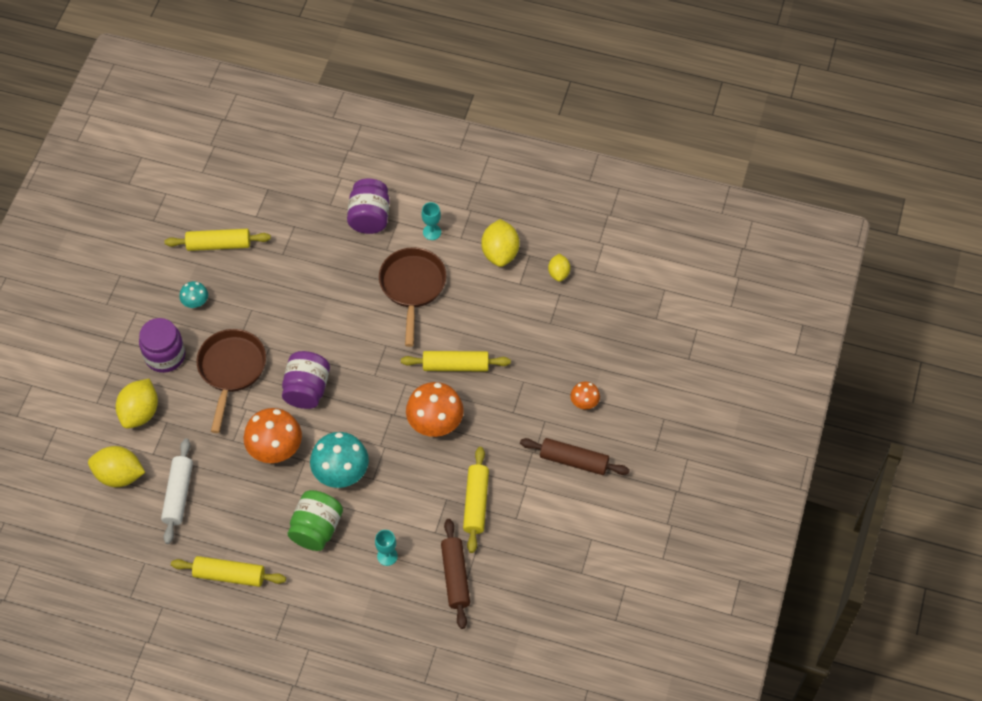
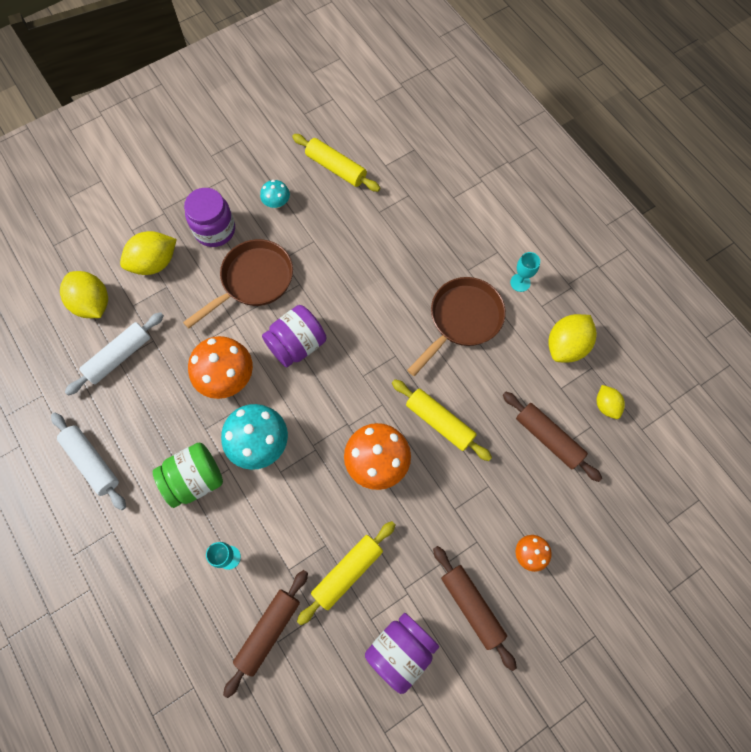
camera: 40 degrees right, 10 degrees up
yellow rolling pin [171,556,286,587] -> white rolling pin [51,413,126,510]
purple jar [347,179,389,234] -> purple jar moved to [365,613,439,694]
yellow lemon [548,254,570,282] -> yellow lemon turned 60 degrees counterclockwise [597,385,625,419]
none -> brown rolling pin [503,392,602,482]

